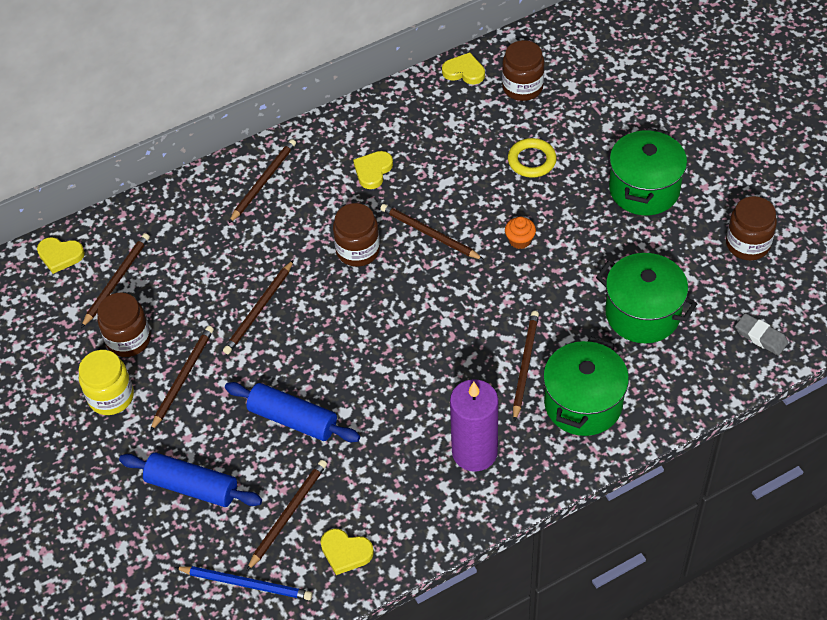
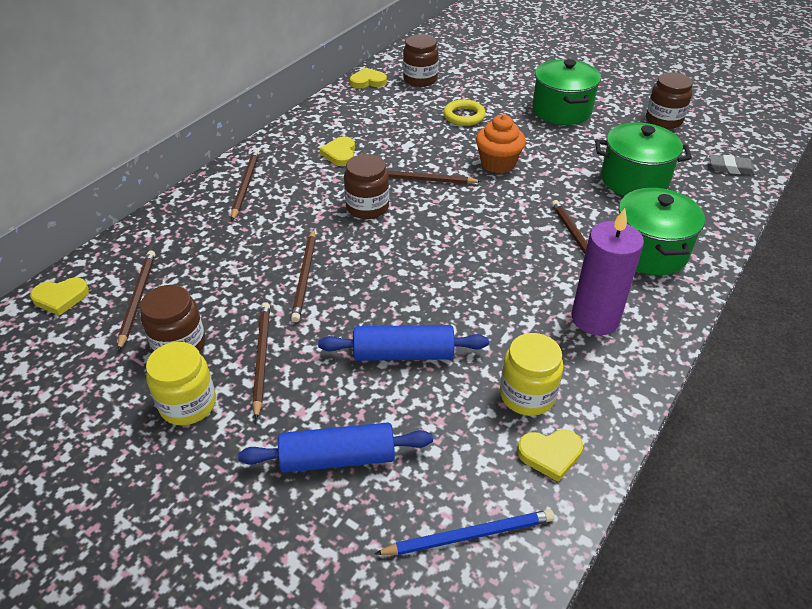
camera: 30 degrees left, 10 degrees down
brown pencil [247,460,327,571] -> none
orange cupcake [505,217,536,249] -> orange cupcake [476,114,526,173], size x1.73
none -> yellow jar [500,333,563,416]

